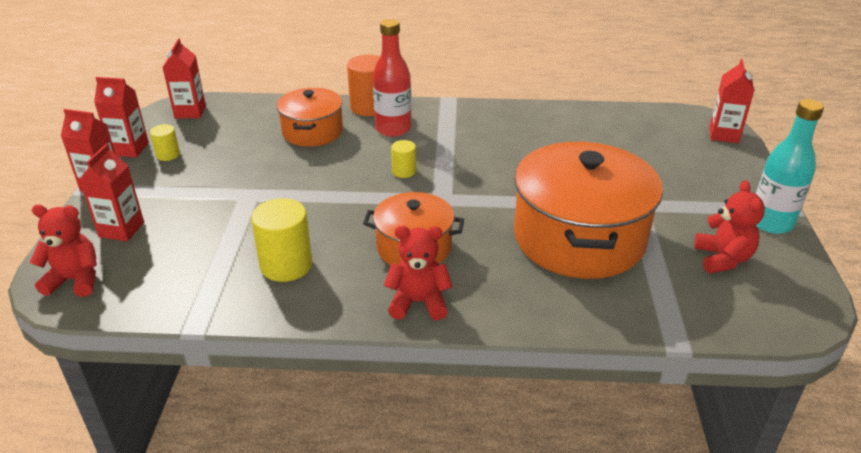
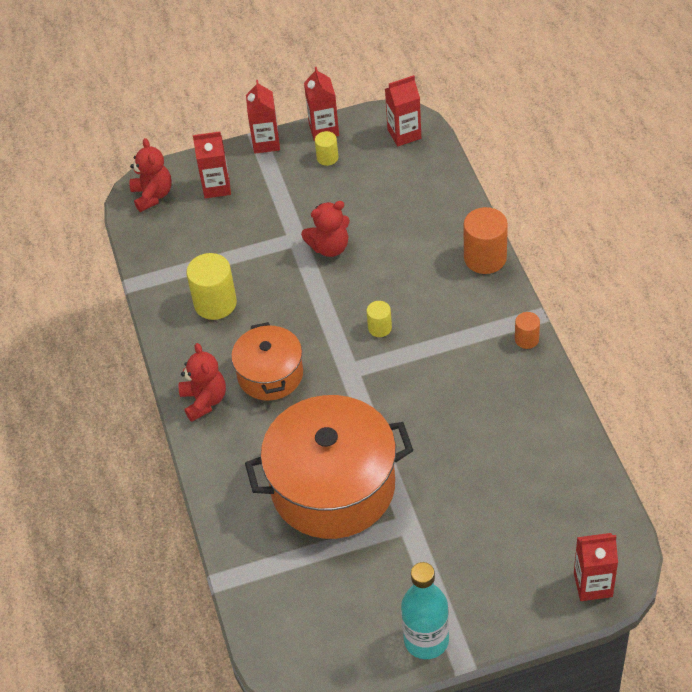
camera: 75 degrees right, 15 degrees up
orange pot [276,88,343,147] -> none
red bottle [373,19,411,137] -> none
red teddy bear [694,180,765,274] -> red teddy bear moved to [301,201,350,257]
none -> orange cylinder [515,312,540,349]

